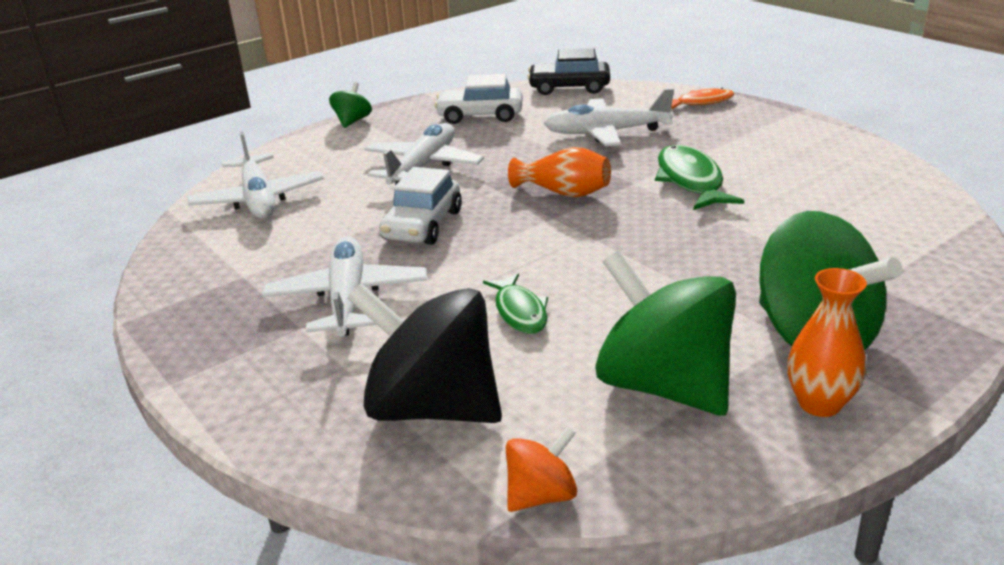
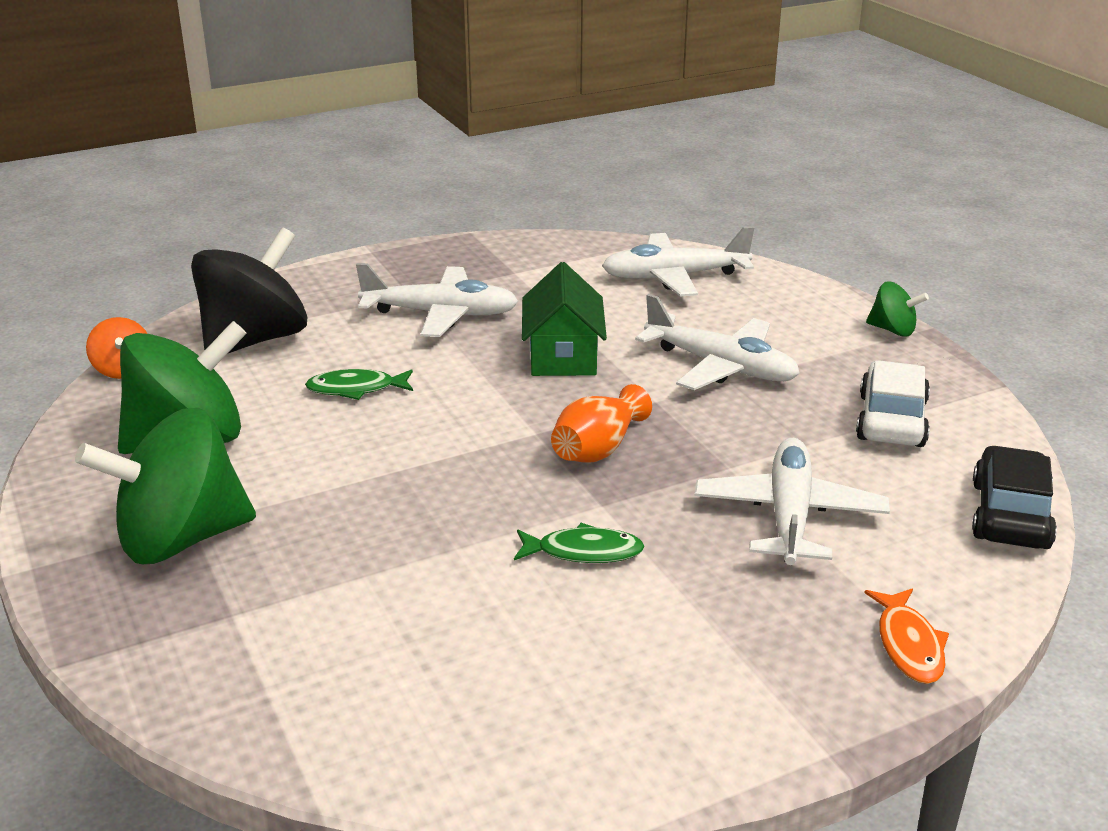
camera: 100 degrees right, 0 degrees up
white car [379,167,462,245] -> green house [522,262,607,376]
green fish [655,145,744,210] -> green fish [514,523,645,563], size x0.64
orange vase [787,268,867,417] -> none

